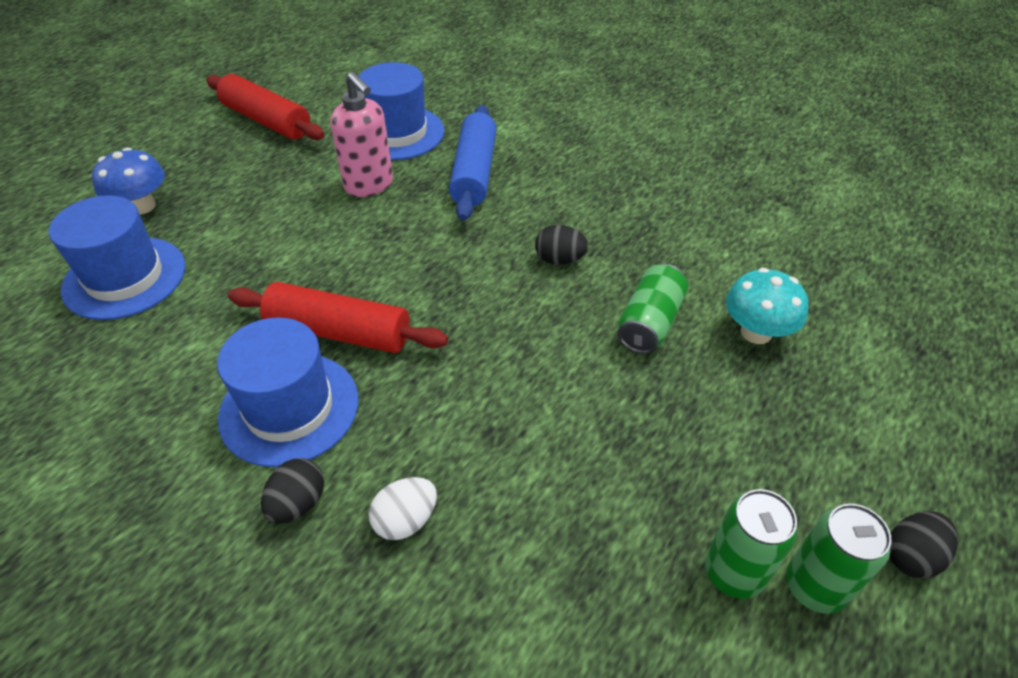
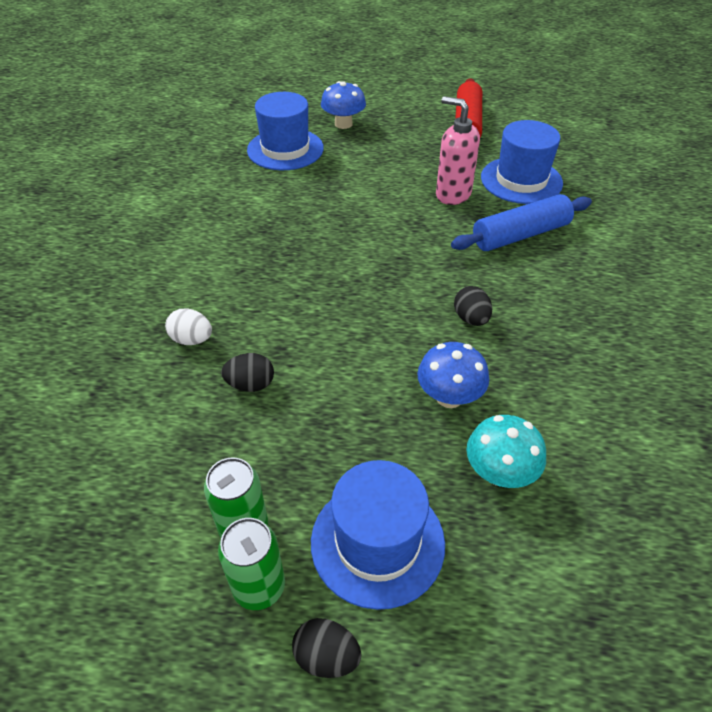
camera: 60 degrees right, 0 degrees up
blue hat [217,317,358,467] -> blue hat moved to [311,460,445,610]
red rolling pin [228,282,448,353] -> none
black egg [261,458,324,524] -> black egg moved to [221,353,274,392]
pink soap dispenser [330,72,393,197] -> pink soap dispenser turned 105 degrees clockwise [436,96,480,205]
green can [618,264,688,354] -> blue mushroom [417,342,489,408]

